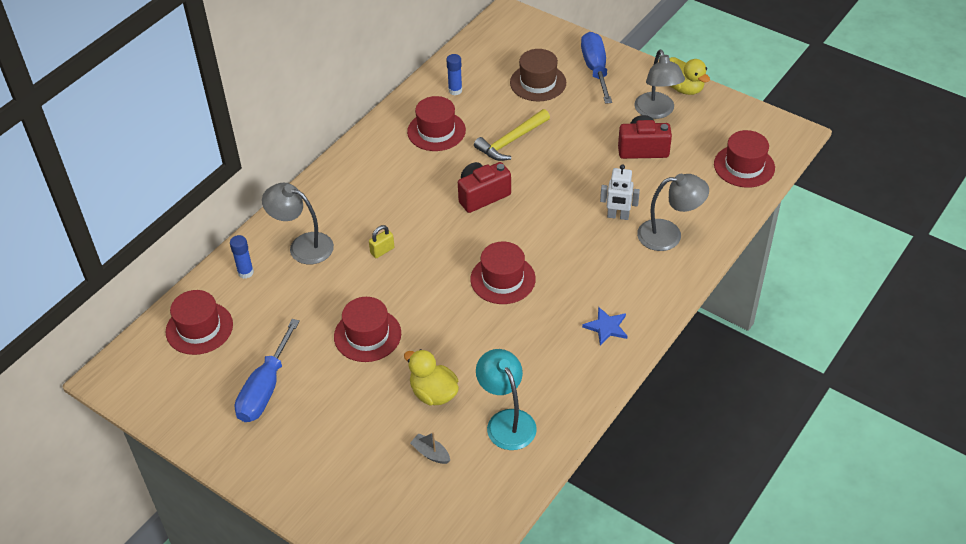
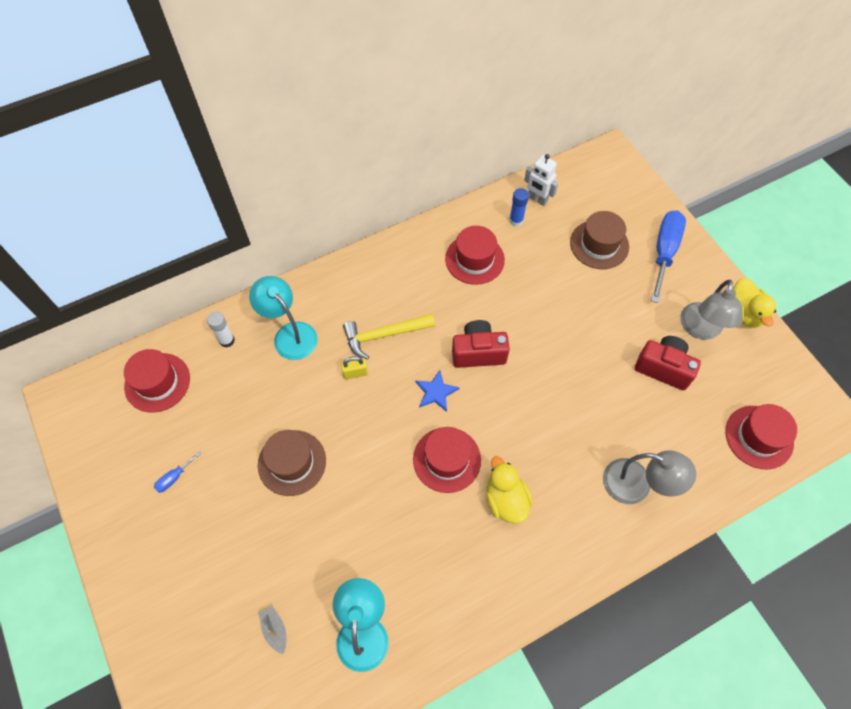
camera: 25 degrees right, 15 degrees up
blue glue stick [230,235,254,279] -> white glue stick [207,312,235,347]
blue screwdriver [235,319,300,422] -> blue screwdriver [154,451,202,493], size x0.44
grey lamp [262,183,334,264] -> turquoise lamp [249,276,317,360]
red hat [334,297,401,362] -> brown hat [258,430,326,496]
yellow duck [404,349,459,406] -> yellow duck moved to [486,456,533,524]
yellow hammer [474,109,550,161] -> yellow hammer moved to [343,314,435,359]
blue star [582,307,627,345] -> blue star moved to [415,370,460,412]
white robot [600,164,640,220] -> white robot moved to [524,154,558,206]

